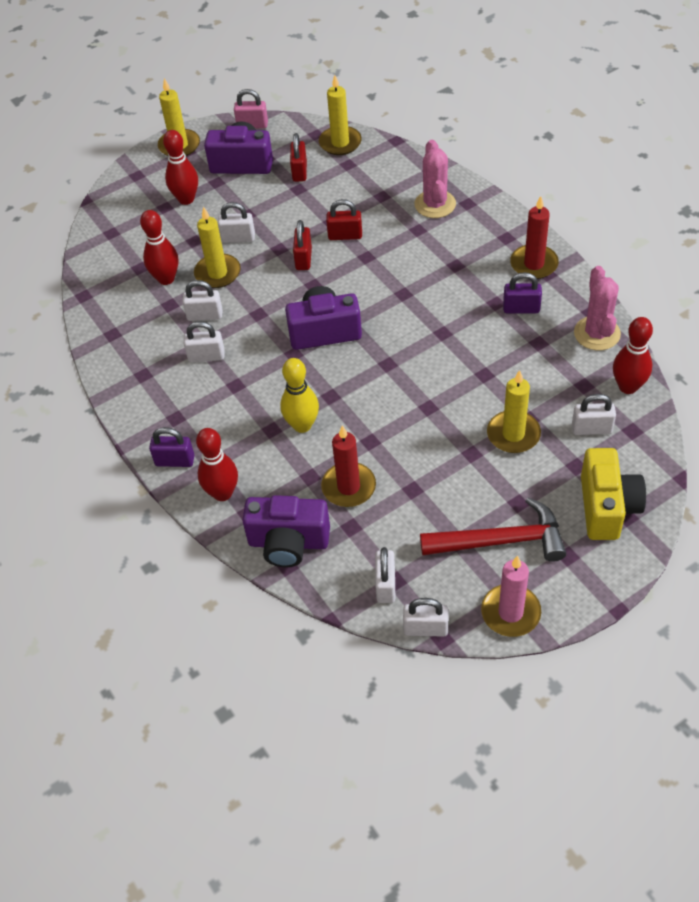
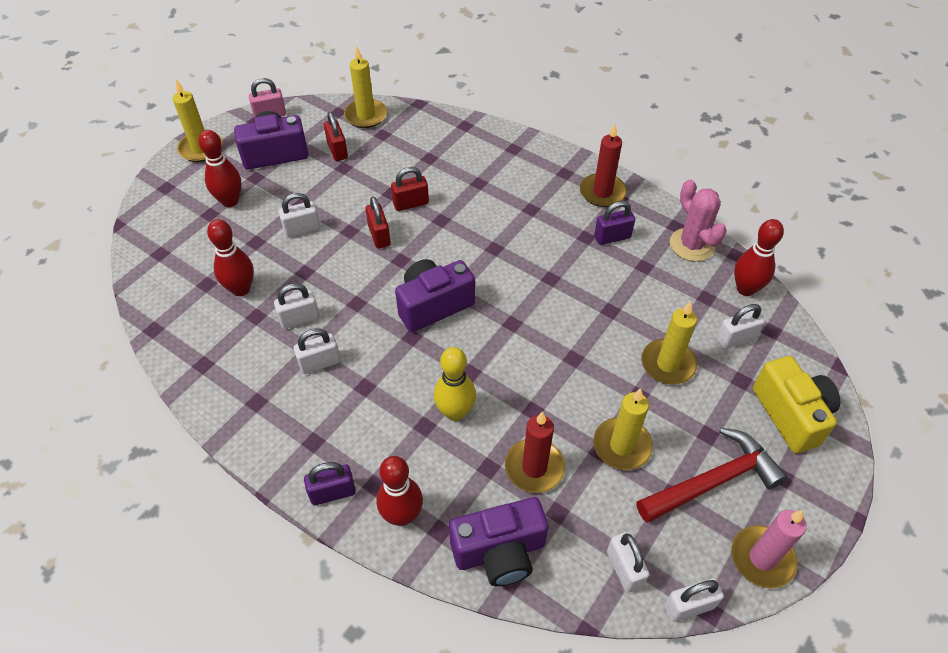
camera: 25 degrees left, 0 degrees up
yellow candle [194,206,241,288] -> yellow candle moved to [593,388,653,470]
pink cactus [415,140,456,218] -> none

